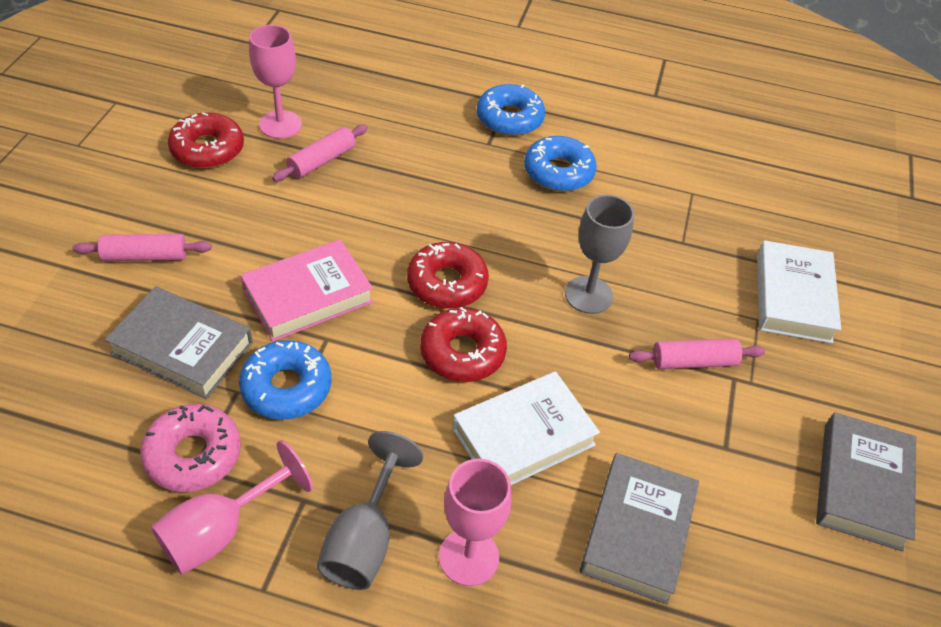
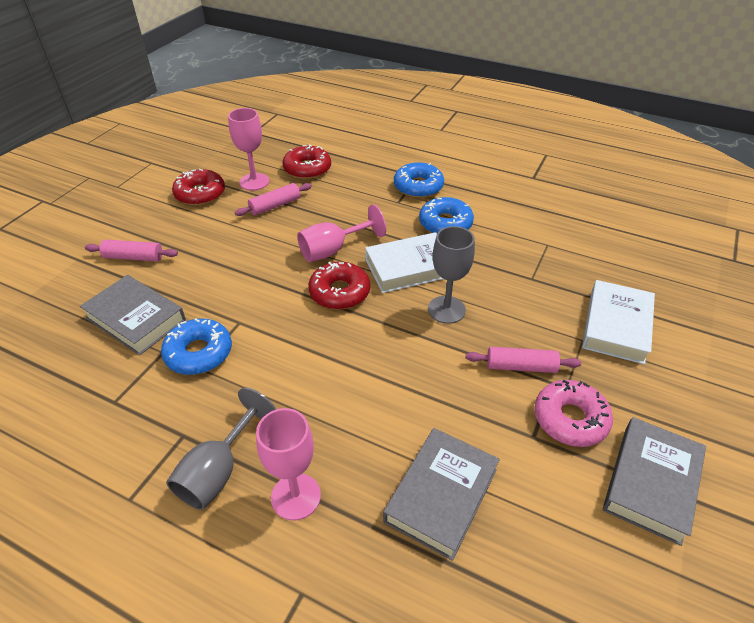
camera: 15 degrees right, 5 degrees down
pink donut [140,404,241,492] -> pink donut moved to [535,380,613,447]
pink goblet [151,440,313,575] -> pink goblet moved to [297,204,386,262]
pink book [241,239,373,342] -> none
red donut [420,307,507,382] -> red donut moved to [282,144,331,179]
white book [453,371,600,485] -> white book moved to [365,232,443,293]

